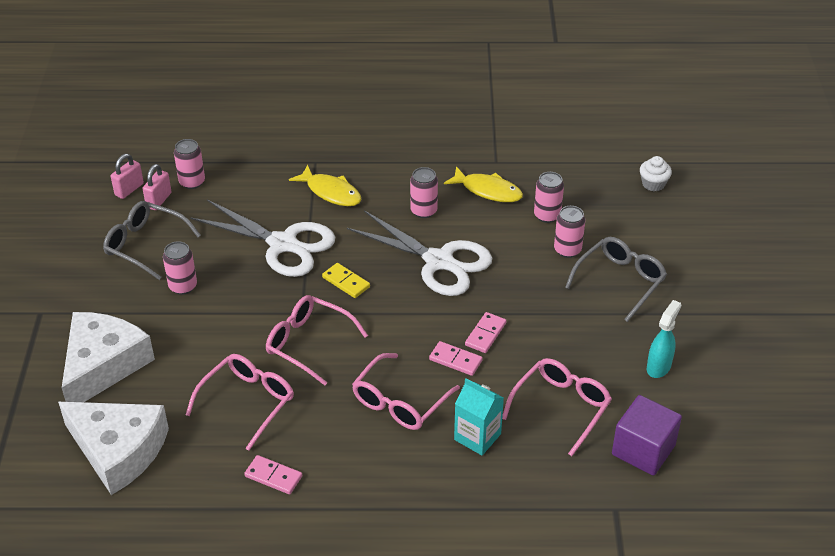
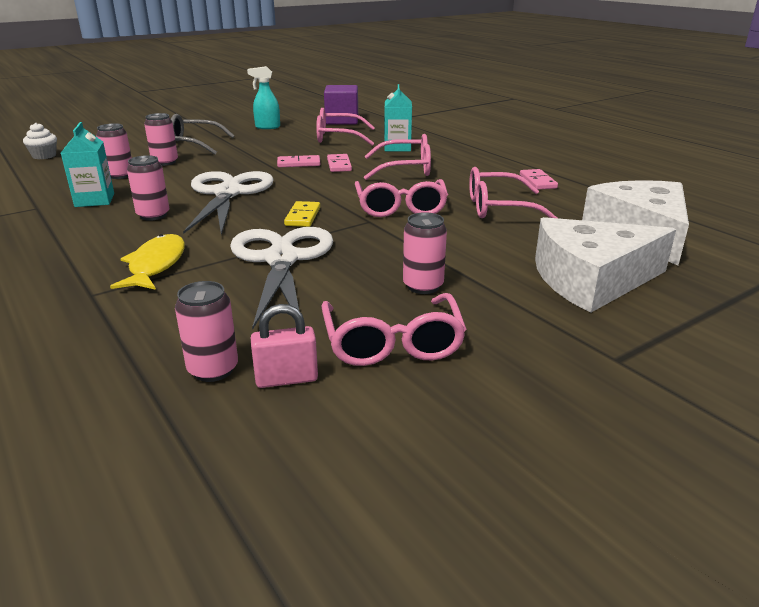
camera: 125 degrees left, 15 degrees down
grey glasses [103,201,201,280] -> pink glasses [321,293,466,366]
pink padlock [111,154,144,199] -> none
yellow fish [444,166,523,202] -> turquoise carton [61,122,114,207]

